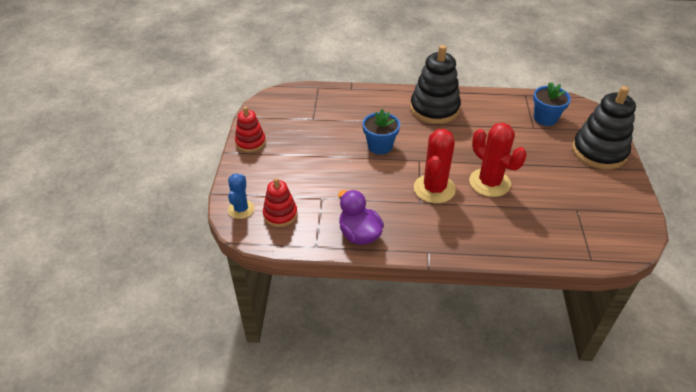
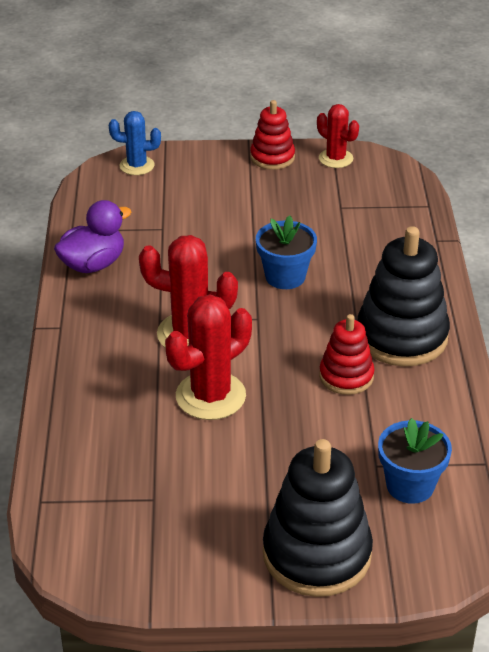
camera: 85 degrees right, 5 degrees down
red stacking toy [263,178,297,227] -> red stacking toy moved to [319,314,375,395]
none -> red cactus [317,104,359,168]

